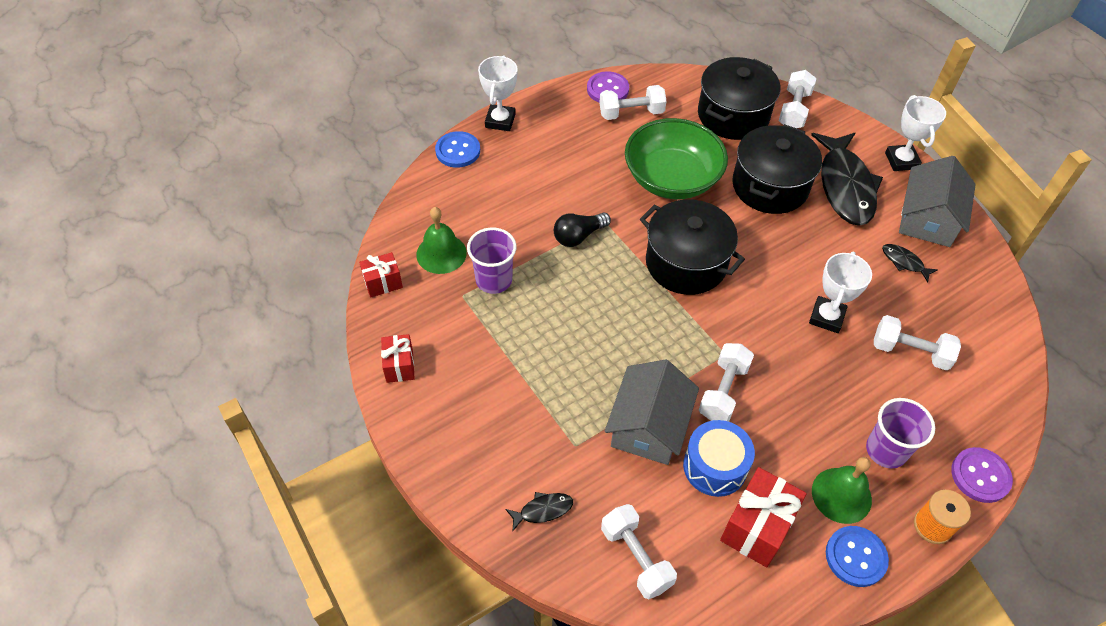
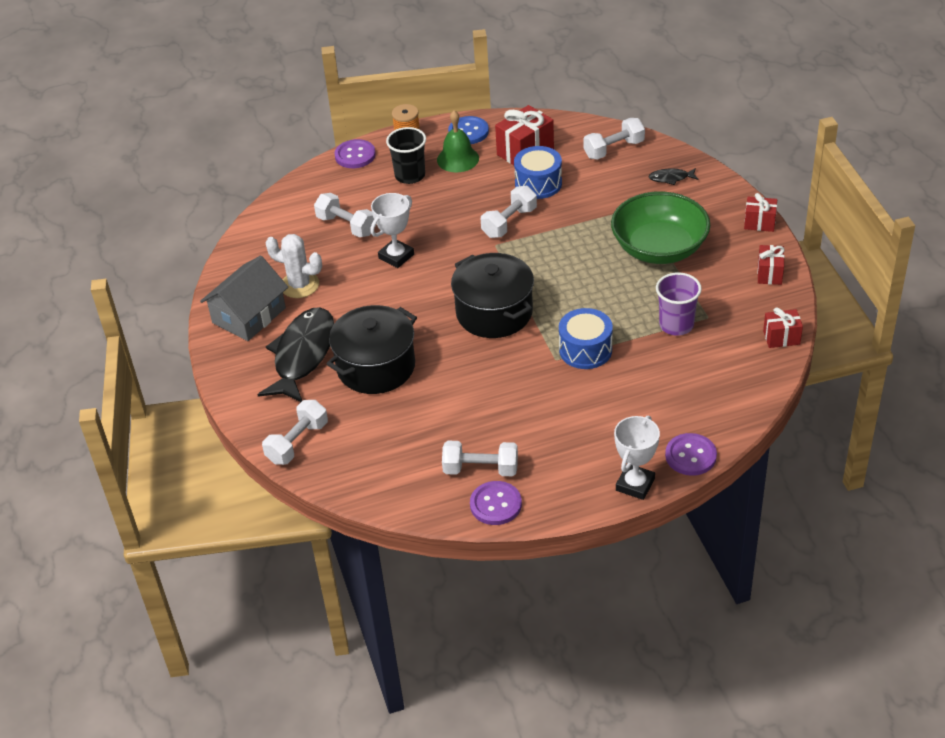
camera: 160 degrees left, 10 degrees down
green bell [416,207,467,274] -> none
blue button [435,131,480,168] -> purple button [665,433,717,476]
black light bulb [554,212,611,247] -> blue drum [559,308,613,369]
white dumbbell [601,504,677,599] -> white dumbbell turned 75 degrees clockwise [583,118,645,160]
grey house [605,359,699,465] -> none
green bowl [625,118,728,199] -> green bowl moved to [611,191,710,264]
black pot [698,57,780,140] -> none
purple cup [866,398,935,468] -> black cup [386,127,426,184]
black fish [882,244,938,283] -> white cactus [266,234,322,298]
white trophy [885,95,946,171] -> none
none -> red gift [744,193,777,232]

